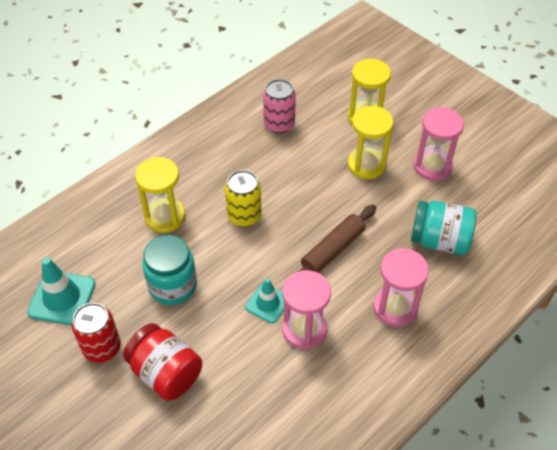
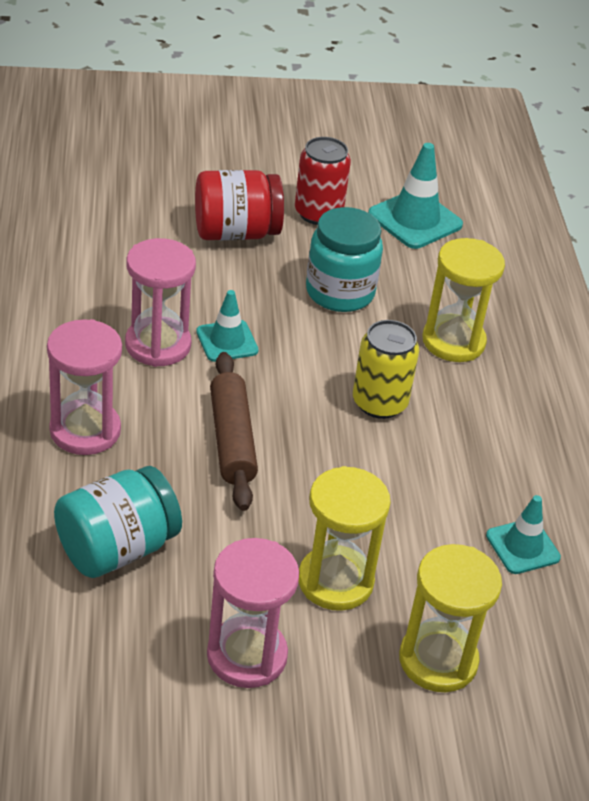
camera: 125 degrees right, 10 degrees down
pink can [263,79,296,134] -> turquoise traffic cone [486,495,561,574]

